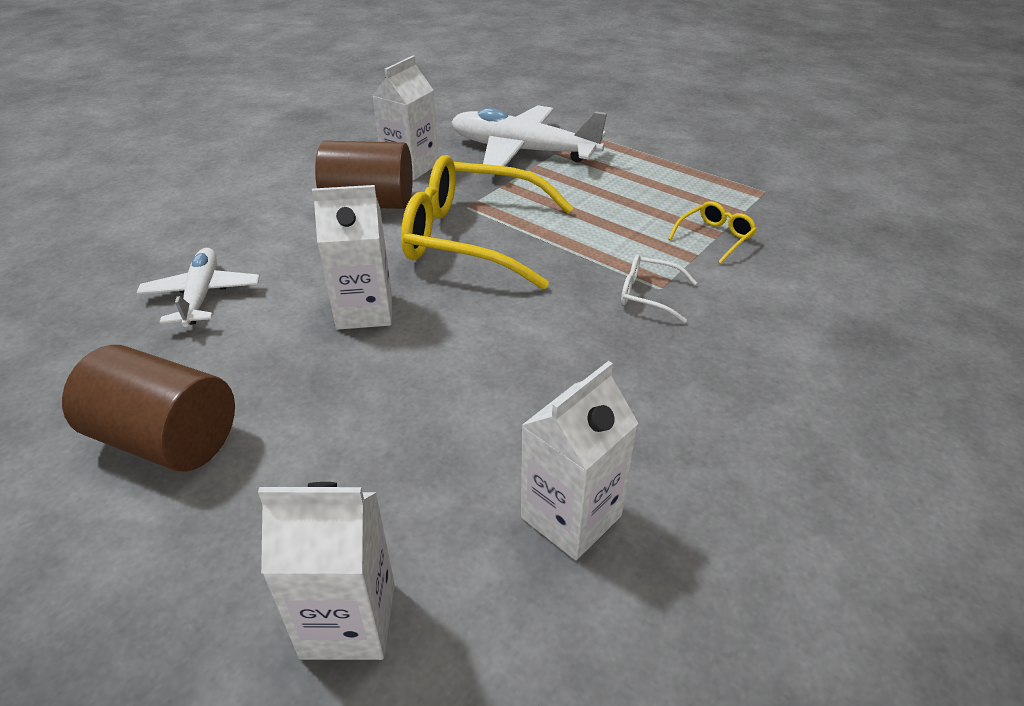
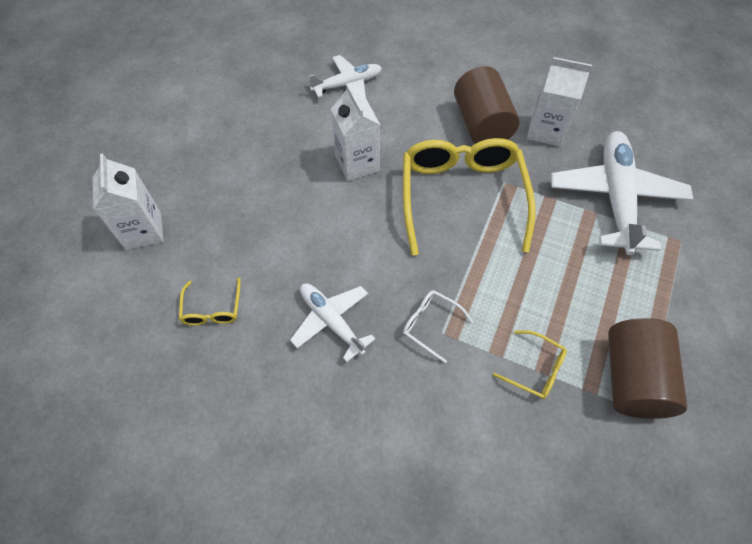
camera: 75 degrees right, 20 degrees up
brown cylinder [62,345,235,472] -> brown cylinder moved to [608,318,687,419]
white carton [521,361,638,560] -> yellow glasses [179,278,241,326]
white glasses [621,255,697,323] -> white glasses turned 60 degrees counterclockwise [403,290,473,363]
none -> white plane [290,283,375,362]

